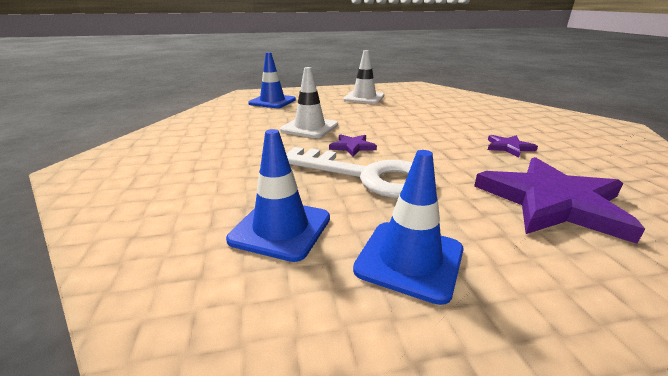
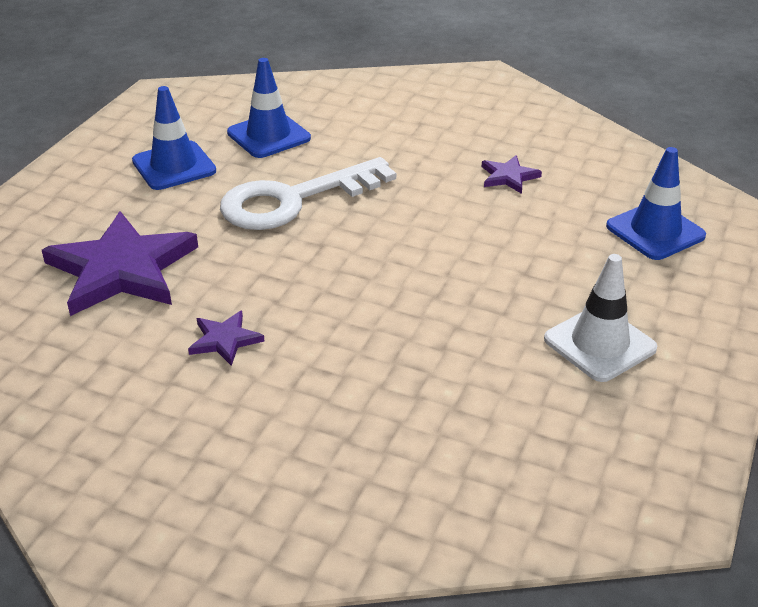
camera: 125 degrees right, 10 degrees up
white traffic cone [280,67,338,138] -> none
purple star [329,134,377,157] -> purple star moved to [482,155,542,194]

